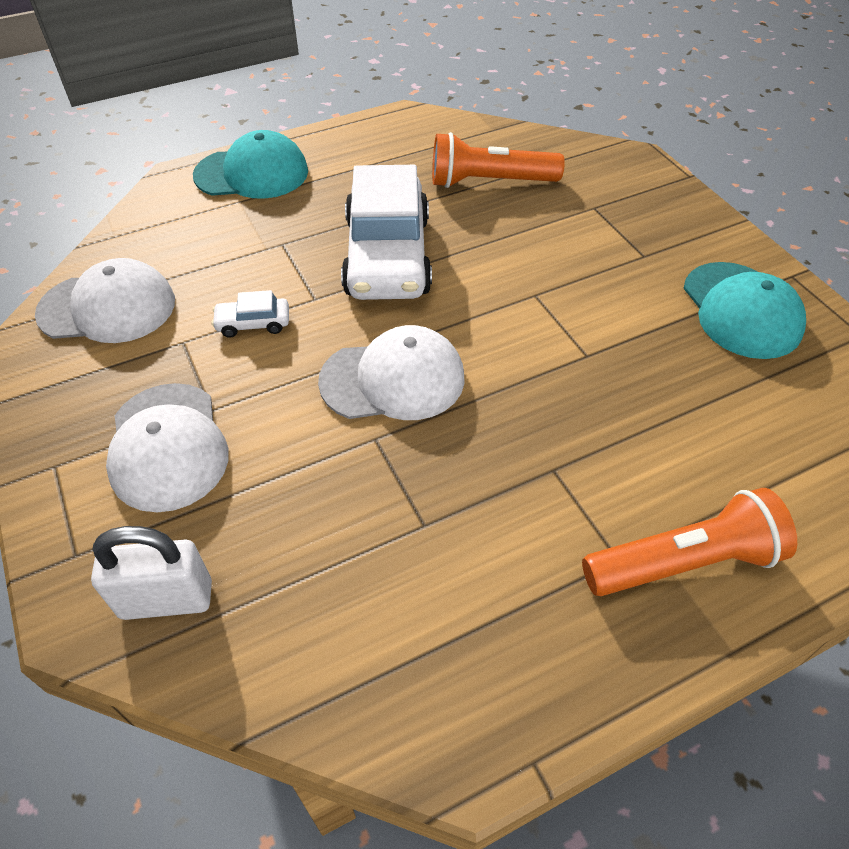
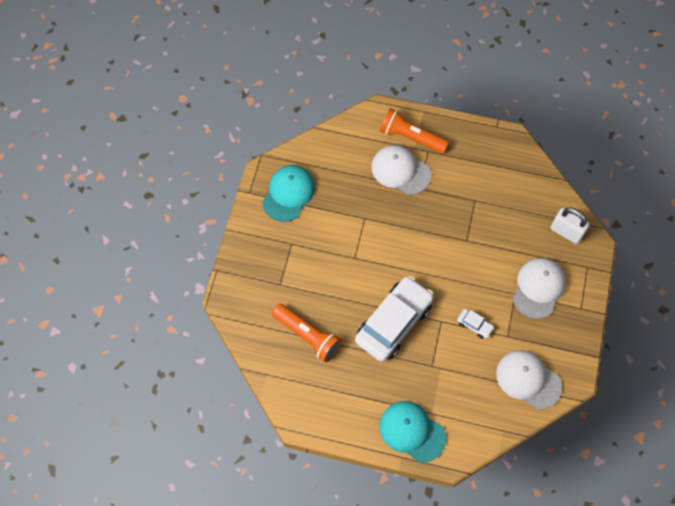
camera: 140 degrees left, 15 degrees up
white cap [318,325,465,420] -> white cap moved to [371,145,431,195]

